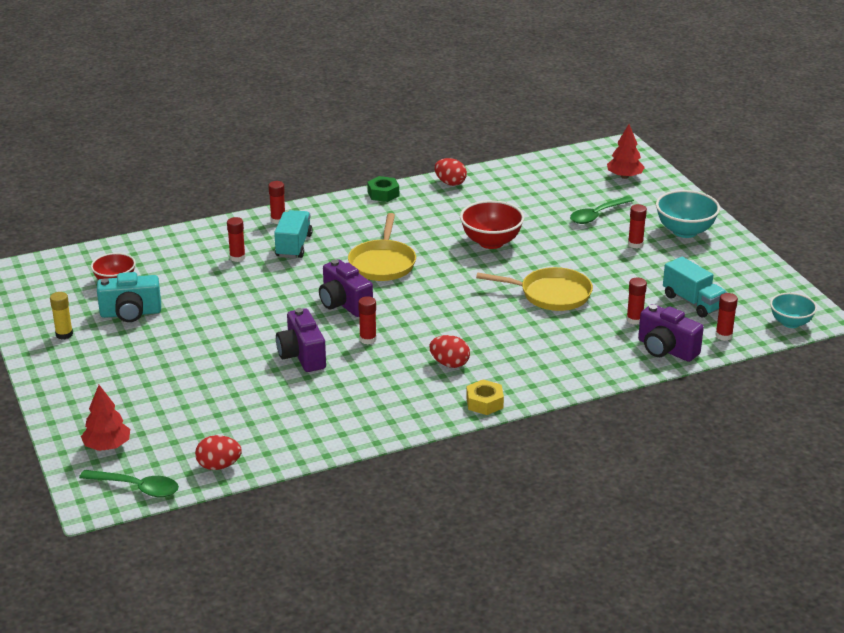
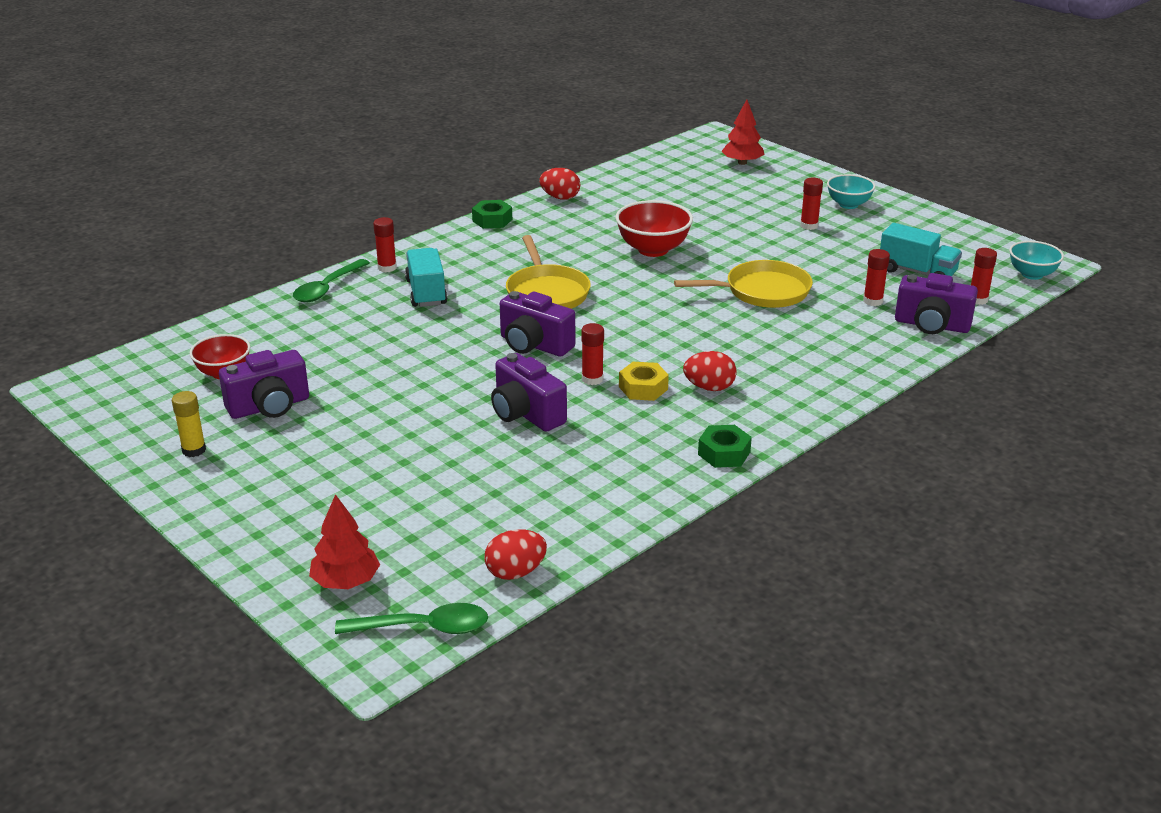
camera: 20 degrees left, 0 degrees up
turquoise camera [97,272,161,322] -> purple camera [219,350,309,419]
red glue stick [227,217,246,262] -> none
yellow nut [466,380,504,415] -> yellow nut moved to [619,362,669,401]
green spoon [570,196,634,224] -> green spoon moved to [293,259,370,302]
turquoise bowl [656,190,720,238] -> turquoise bowl [827,174,875,209], size x0.66
none -> green nut [698,425,752,468]

